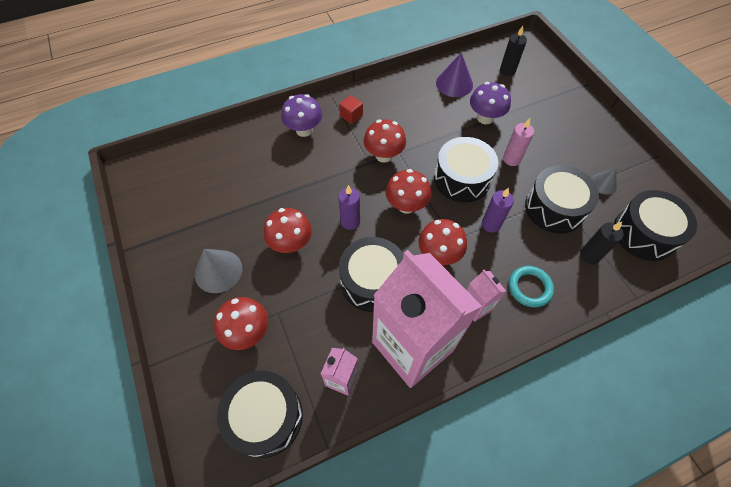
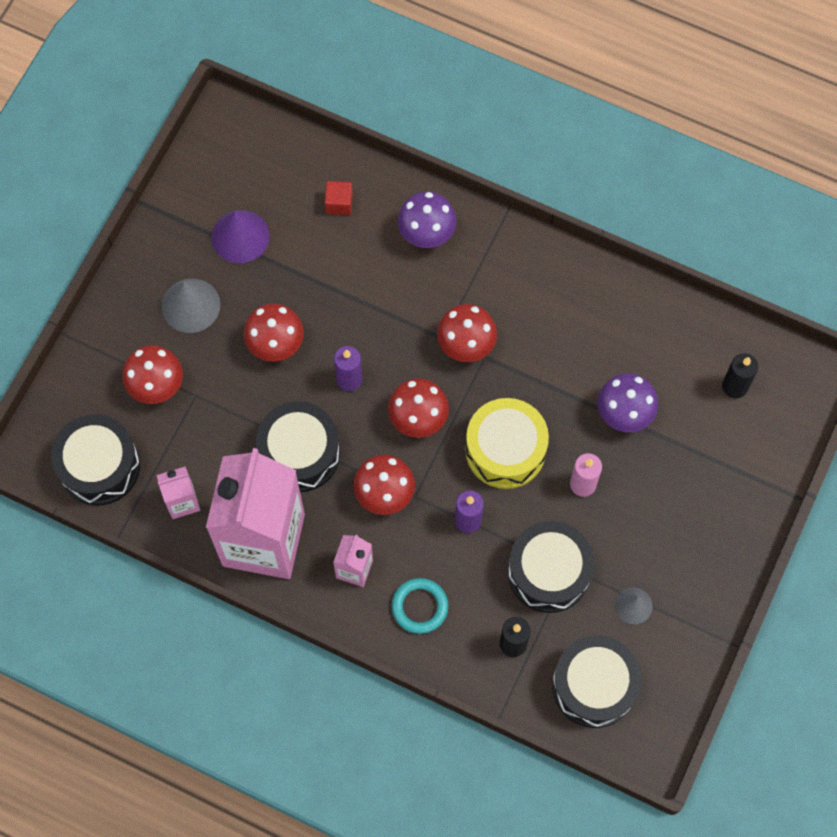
camera: 50 degrees right, 10 degrees up
red cube [339,95,363,124] -> red cube moved to [325,181,353,215]
black drum [434,137,498,203] -> yellow drum [465,398,549,489]
purple cone [436,52,473,97] -> purple cone moved to [211,210,270,263]

